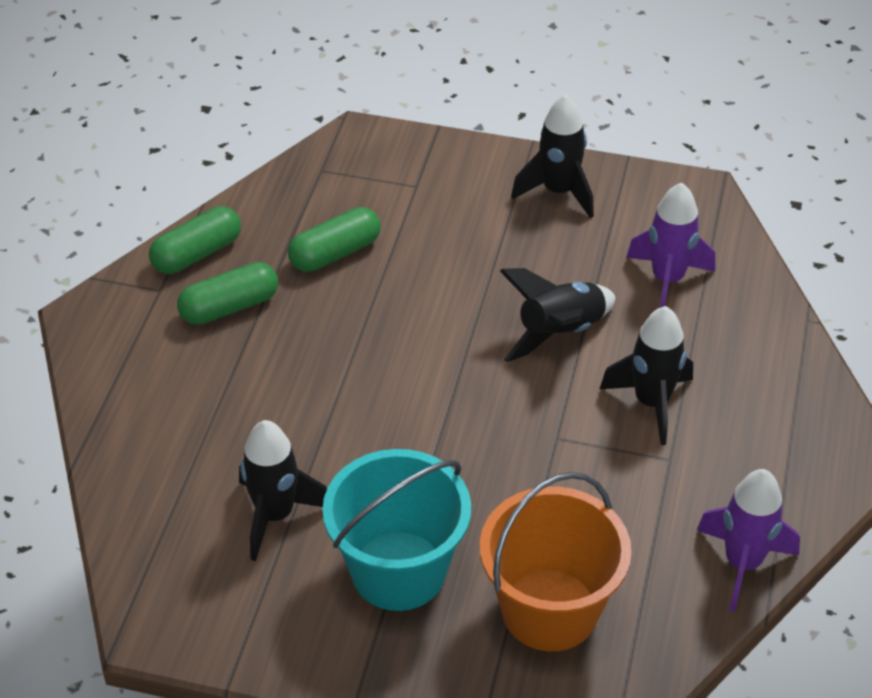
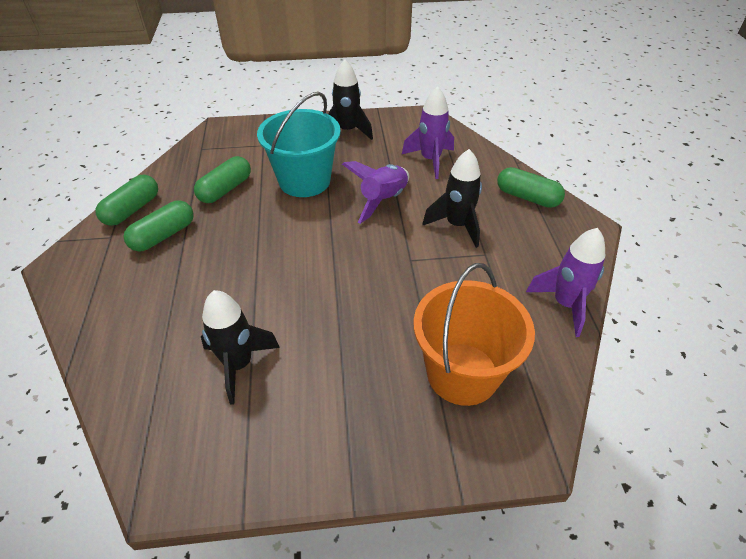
camera: 20 degrees left, 0 degrees up
turquoise bucket [322,449,471,611] -> turquoise bucket moved to [257,92,341,197]
black rocket [500,268,616,362] -> purple rocket [342,161,409,224]
none -> green capsule [497,167,565,208]

